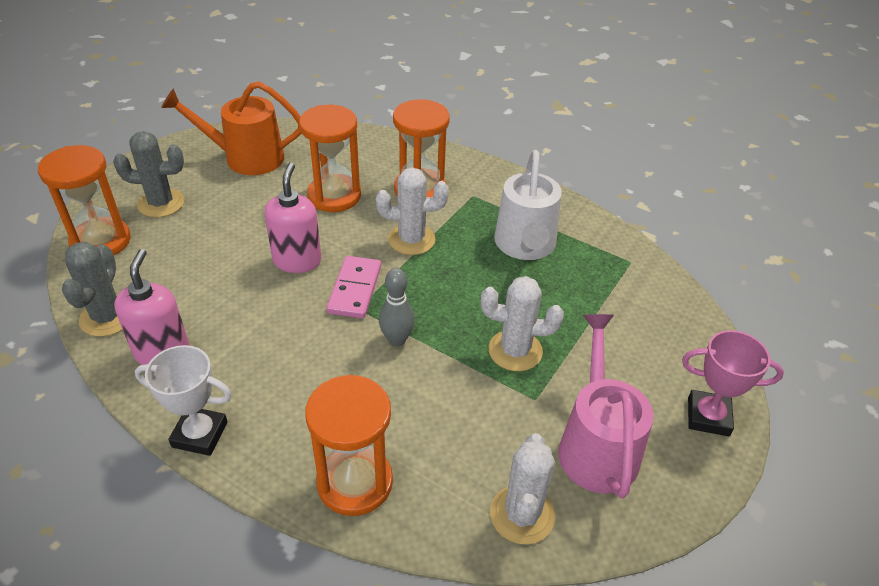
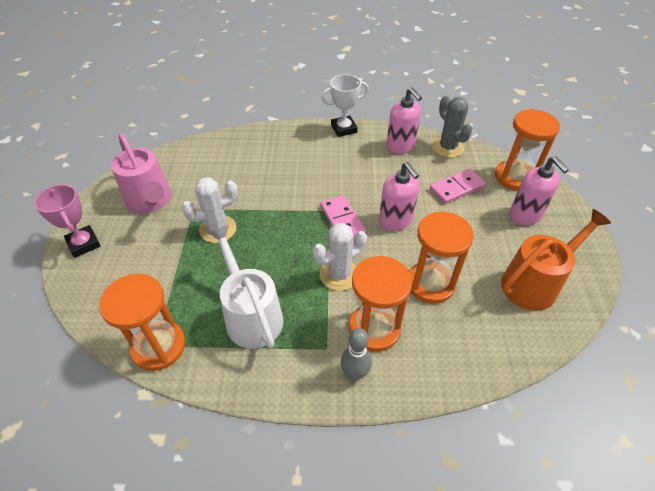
camera: 150 degrees right, 5 degrees up
grey cactus [113,131,184,218] -> pink soap dispenser [509,156,569,225]
orange hourglass [305,375,393,516] -> orange hourglass moved to [99,274,185,371]
grey bowling pin [379,268,415,347] -> grey bowling pin moved to [341,328,372,380]
white cactus [490,433,555,545] -> none
pink trophy [682,330,784,437] -> pink trophy turned 75 degrees clockwise [34,184,100,258]
none -> pink domino [430,169,486,204]

